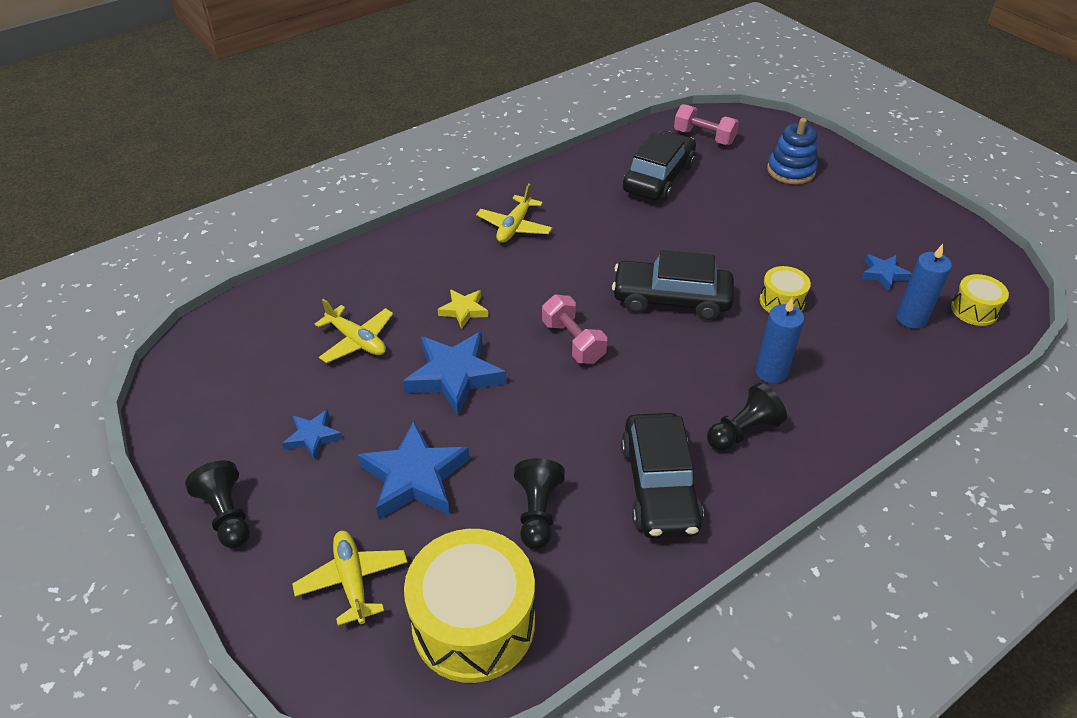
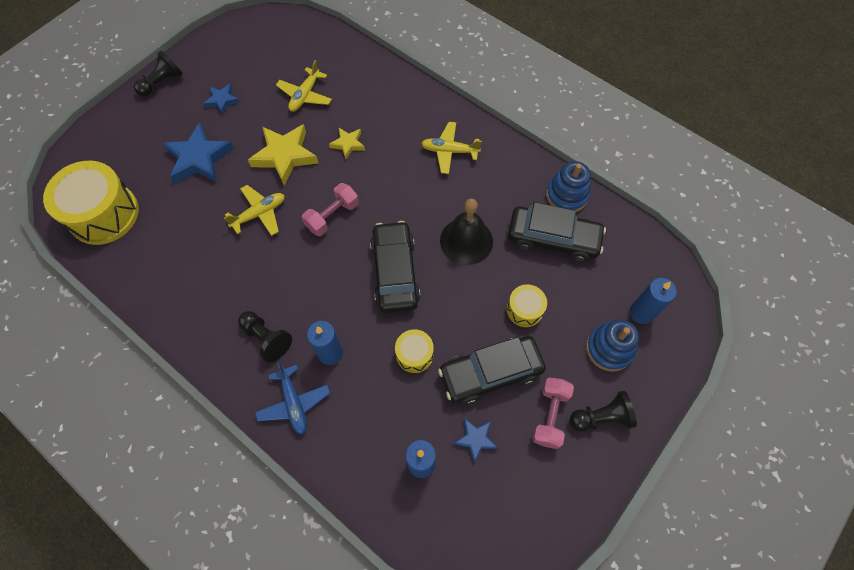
camera: 75 degrees right, 20 degrees up
yellow plane [292,531,408,626] -> yellow plane moved to [224,185,285,236]
blue star [403,331,506,416] -> yellow star [248,124,318,186]
black pawn [514,458,565,550] -> black pawn moved to [570,391,637,432]
black car [621,413,704,539] -> black car moved to [438,336,546,405]
pink dumbbell [674,104,739,145] -> pink dumbbell moved to [532,378,574,449]
yellow drum [951,274,1009,326] -> yellow drum moved to [507,284,547,327]
none -> blue plane [255,363,330,434]
none -> black bell [440,199,493,265]
none -> blue stacking toy [546,161,591,212]
none -> blue candle [630,278,677,324]

